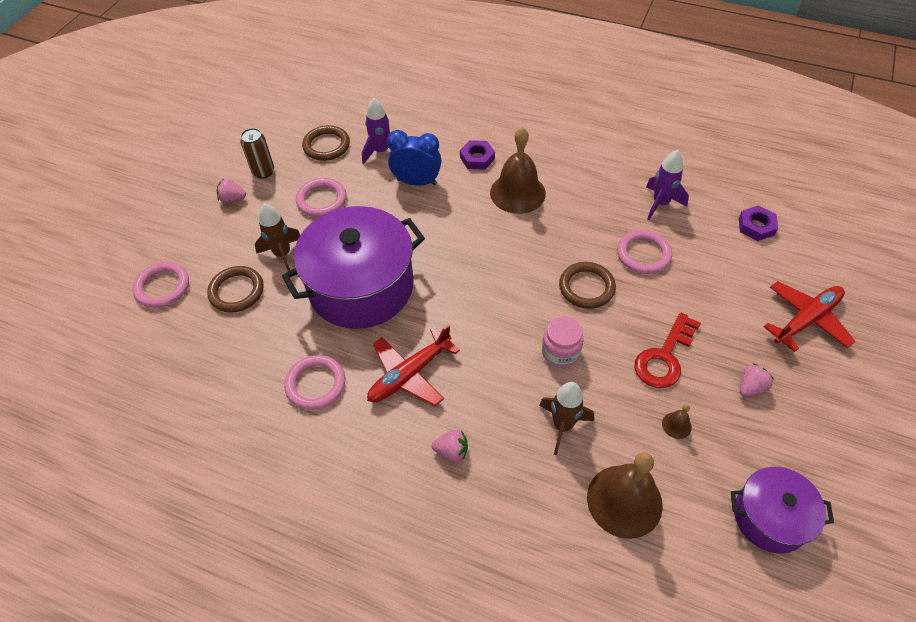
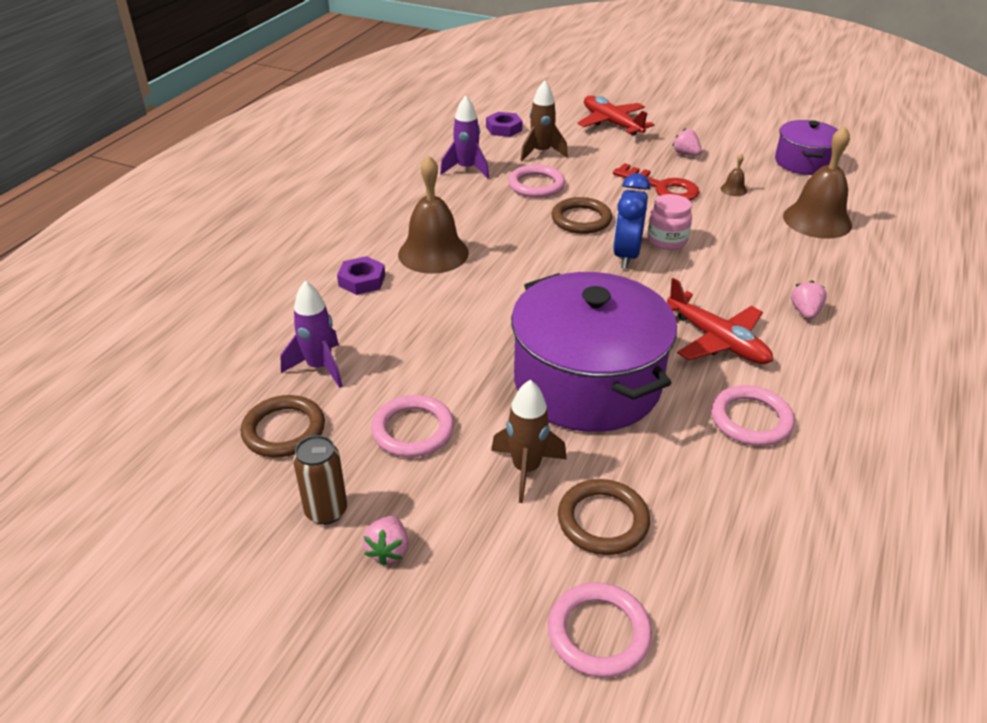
camera: 90 degrees left, 15 degrees down
blue clock [387,130,441,186] -> blue clock moved to [613,173,650,269]
brown rocket [539,382,594,455] -> brown rocket moved to [520,80,568,161]

